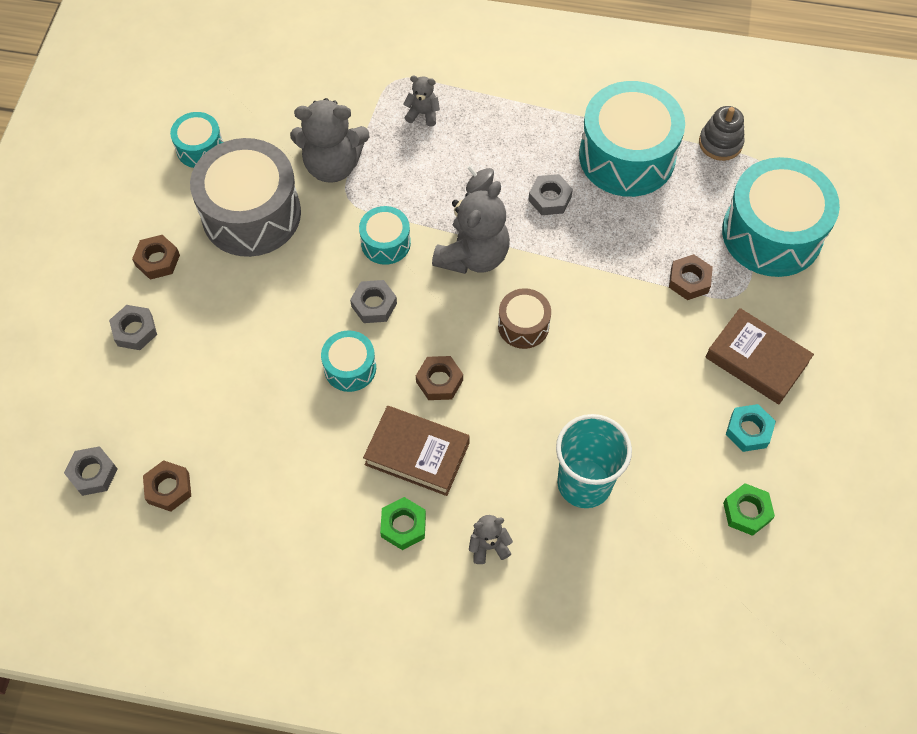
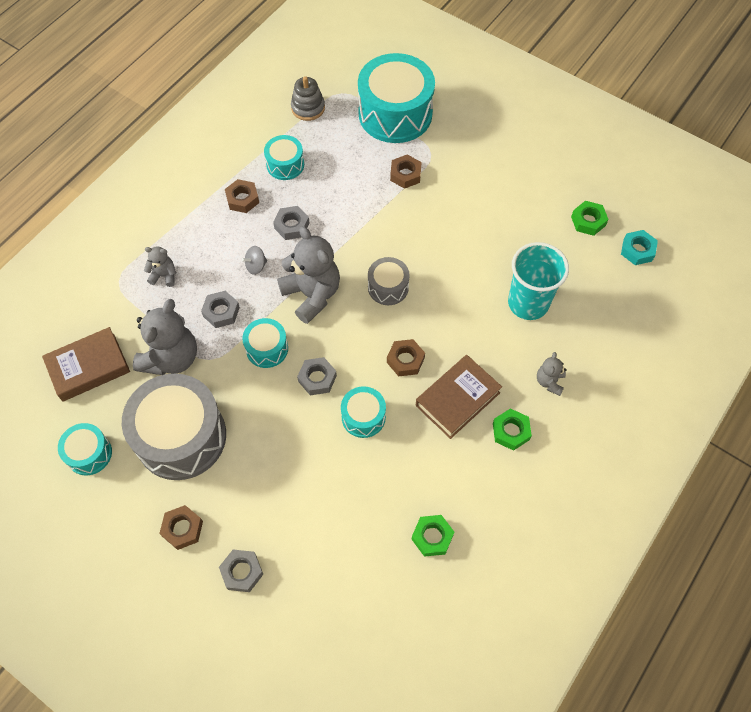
camera: 65 degrees left, 0 degrees up
grey nut [64,446,118,496] -> grey nut moved to [201,291,240,328]
brown nut [143,460,191,512] -> brown nut moved to [225,179,259,213]
grey teddy bear [403,76,440,126] -> grey teddy bear turned 60 degrees clockwise [144,246,176,287]
brown drum [498,288,551,349] -> grey drum [368,257,410,305]
turquoise drum [579,81,685,197] -> turquoise drum [264,135,304,180], size x0.49
brown book [706,308,814,404] -> brown book moved to [42,327,130,402]
turquoise nut [726,404,776,452] -> turquoise nut moved to [621,230,658,265]
none -> green nut [412,515,454,557]

